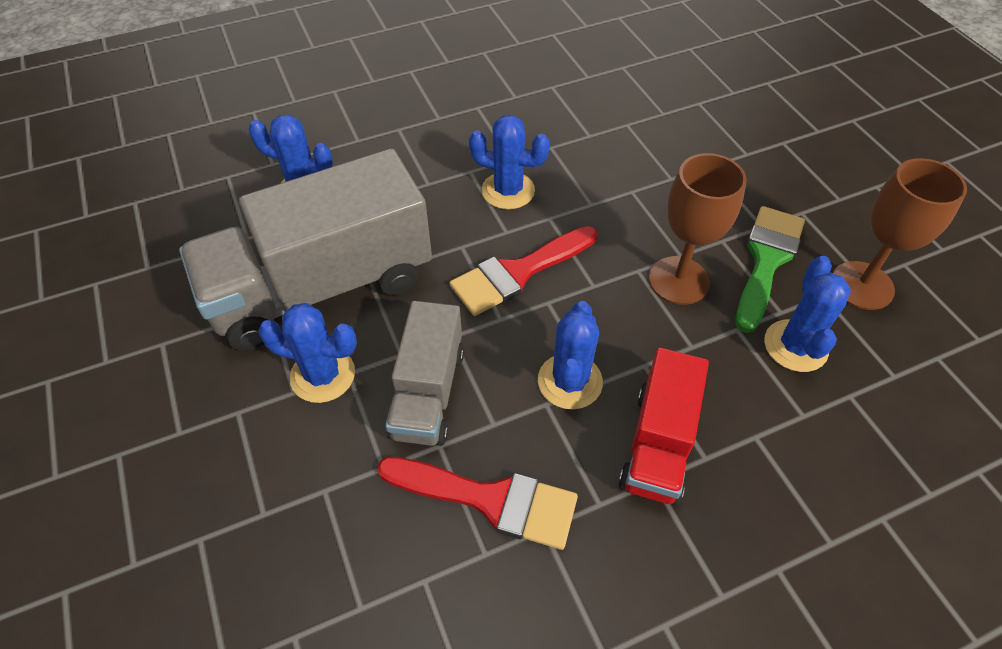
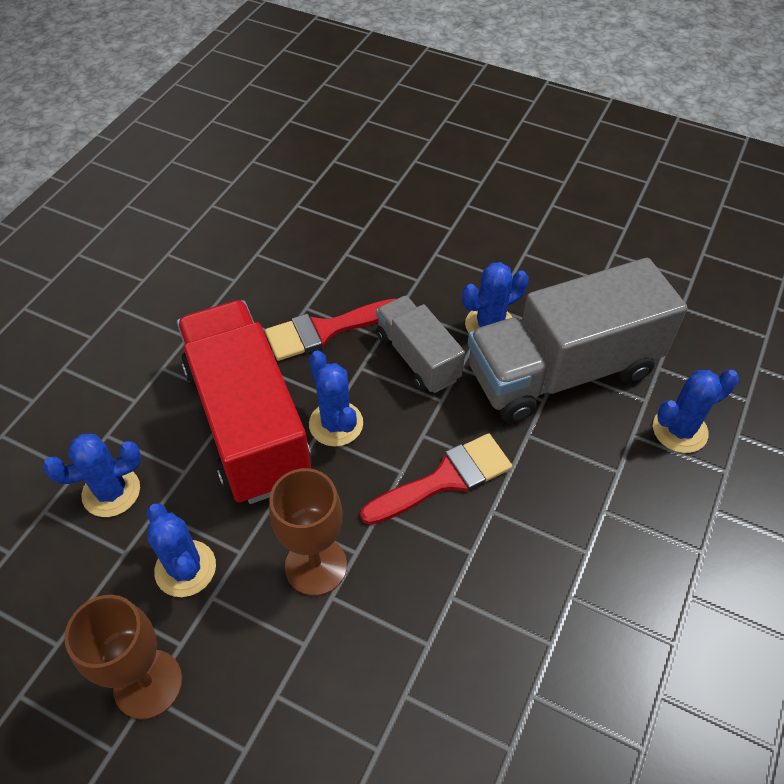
camera: 140 degrees right, 0 degrees up
grey truck [179,148,432,350] -> grey truck turned 135 degrees counterclockwise [468,258,688,423]
red brush [450,226,597,316] -> red brush turned 45 degrees clockwise [360,433,512,525]
blue cactus [469,115,550,209] -> blue cactus moved to [42,434,141,517]
red truck [619,348,709,505] -> red truck [177,300,312,504], size x1.84
green brush [735,206,805,333] -> none

